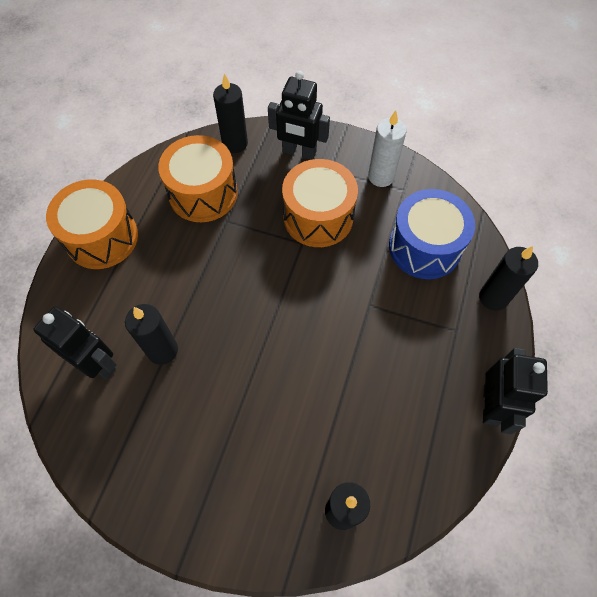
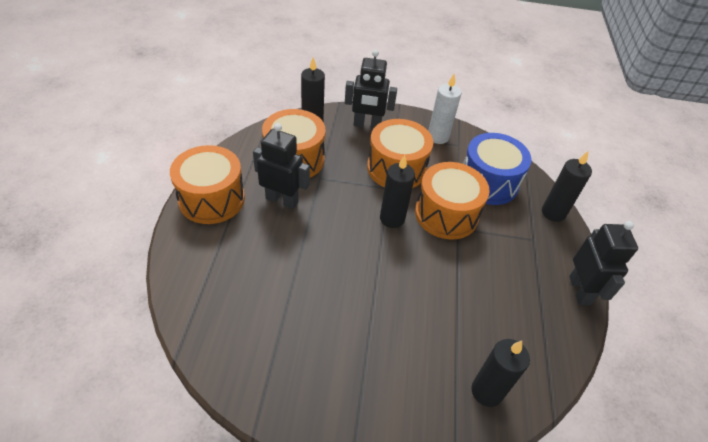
camera: 15 degrees left, 15 degrees down
black robot [34,307,117,380] -> black robot moved to [253,123,310,209]
black candle [125,304,178,365] -> black candle moved to [380,155,415,228]
none -> orange drum [415,162,490,240]

